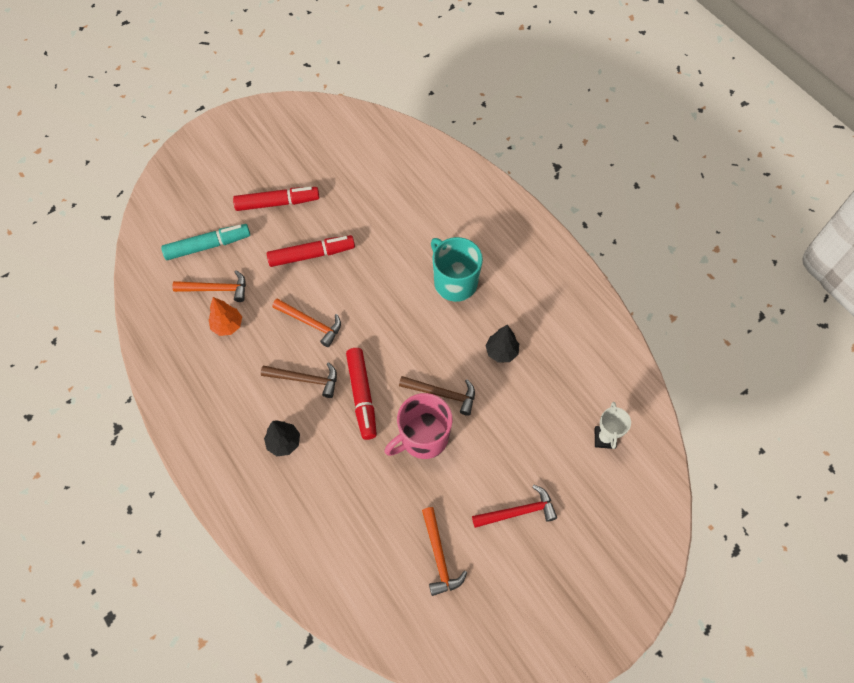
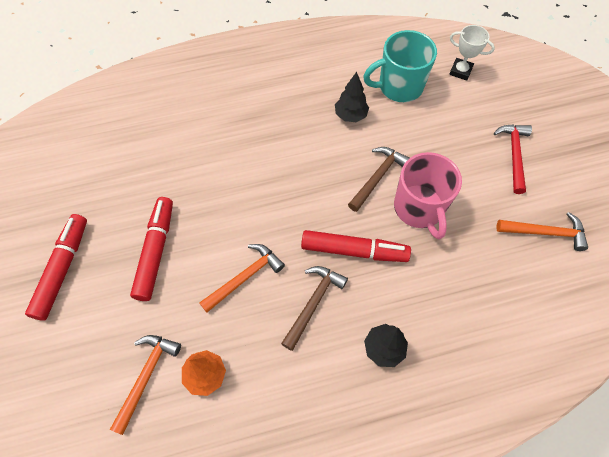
camera: 70 degrees left, 0 degrees up
turquoise marker [161,224,250,260] -> none
turquoise mug [431,237,483,302] -> turquoise mug moved to [363,30,437,102]

